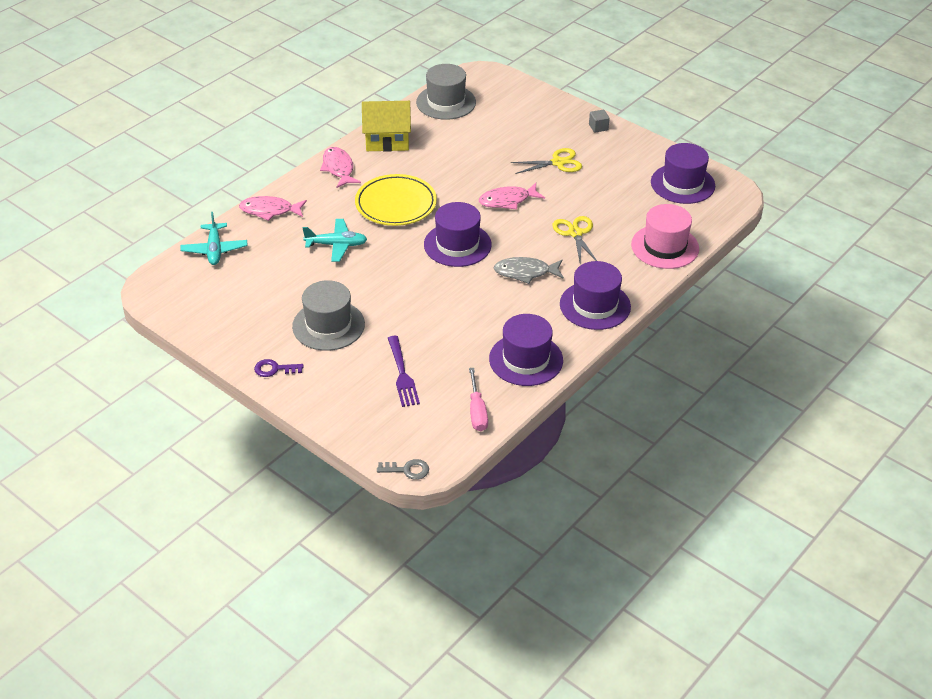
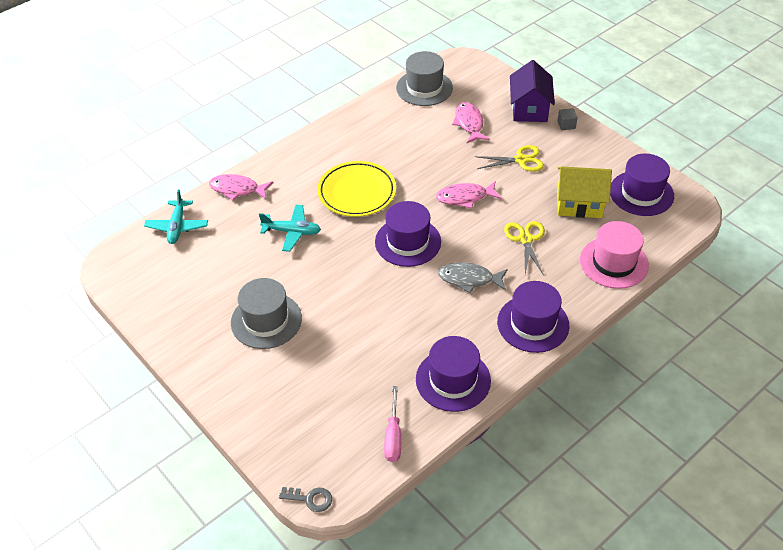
camera: 10 degrees right, 5 degrees up
purple key [254,359,304,377] -> none
pink fish [320,147,361,188] -> pink fish moved to [452,102,490,143]
yellow house [362,101,411,152] -> yellow house moved to [557,166,612,218]
purple fork [388,336,420,407] -> none
none -> purple house [510,60,555,122]

